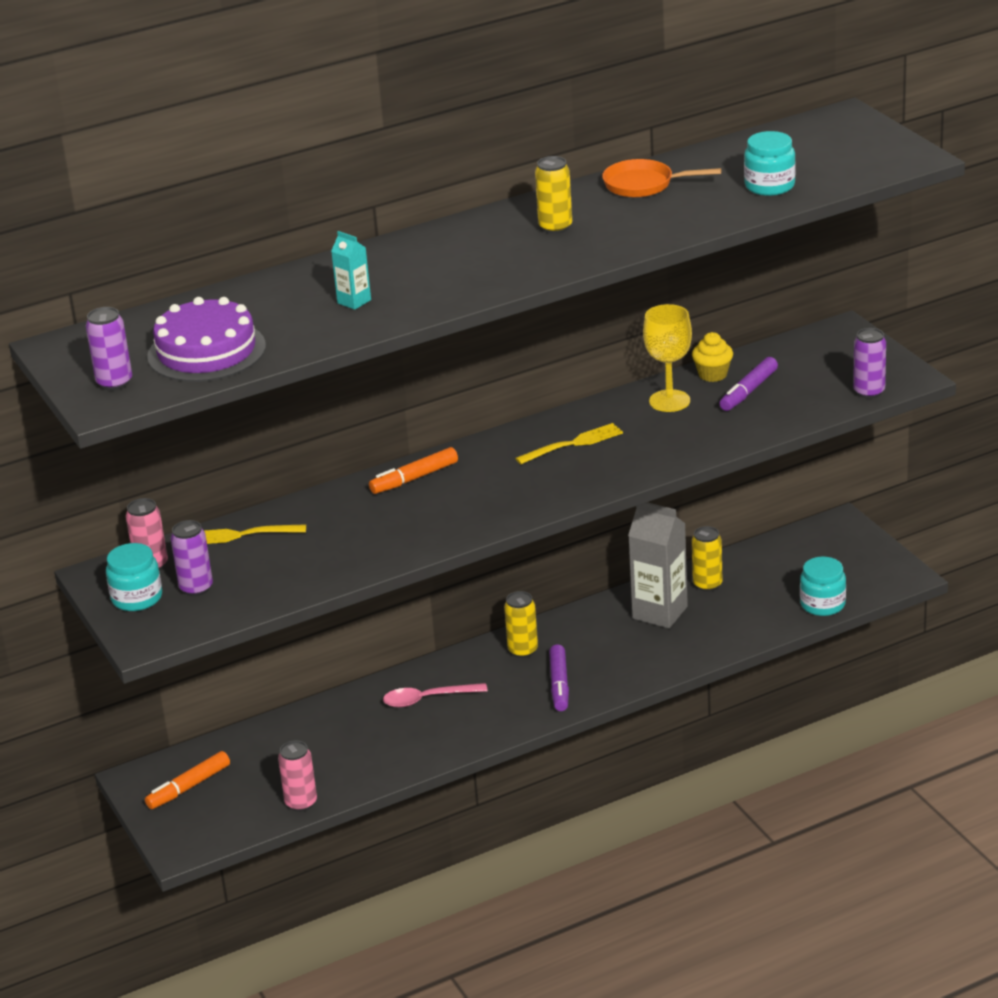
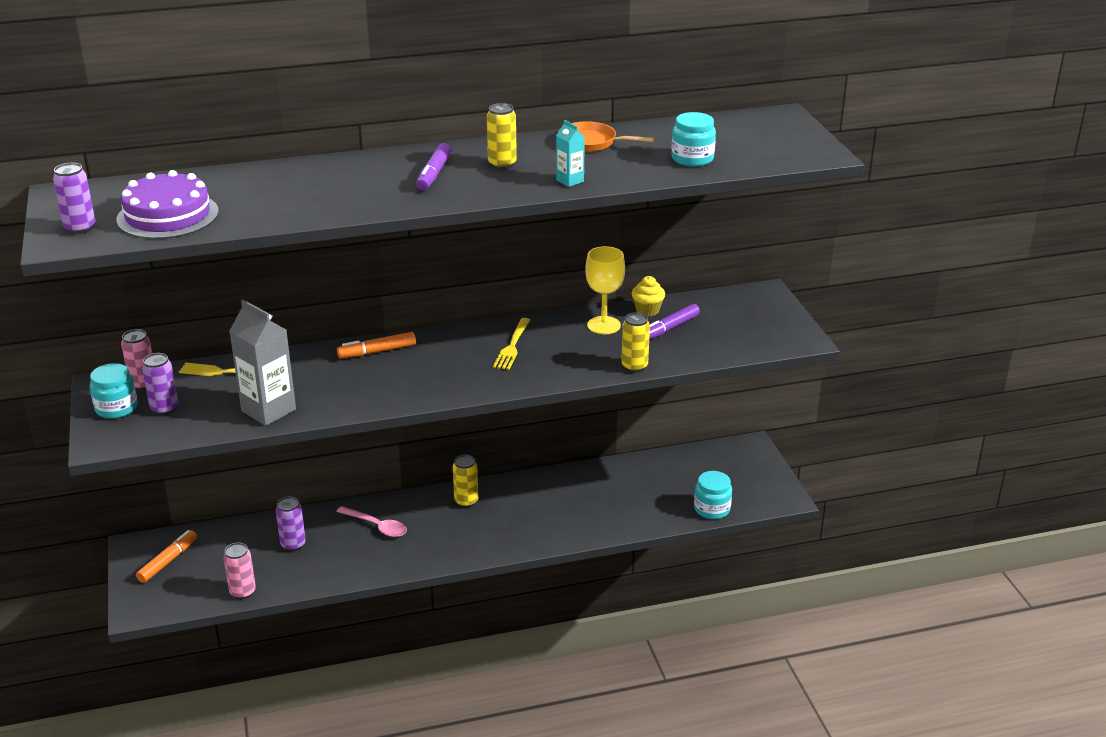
camera: 10 degrees right, 0 degrees up
orange marker [145,751,230,809] -> orange marker turned 150 degrees clockwise [136,530,197,583]
turquoise carton [331,231,371,310] -> turquoise carton moved to [556,120,585,187]
pink spoon [383,683,488,707] -> pink spoon turned 150 degrees counterclockwise [336,506,407,537]
yellow fork [515,423,623,464] -> yellow fork turned 120 degrees clockwise [493,318,530,370]
purple marker [549,645,569,711] -> purple marker moved to [416,143,452,190]
grey carton [628,502,688,628] -> grey carton moved to [229,300,296,426]
yellow can [692,526,722,592] -> yellow can moved to [621,312,650,372]
purple can [853,328,886,399] -> purple can moved to [276,497,306,551]

